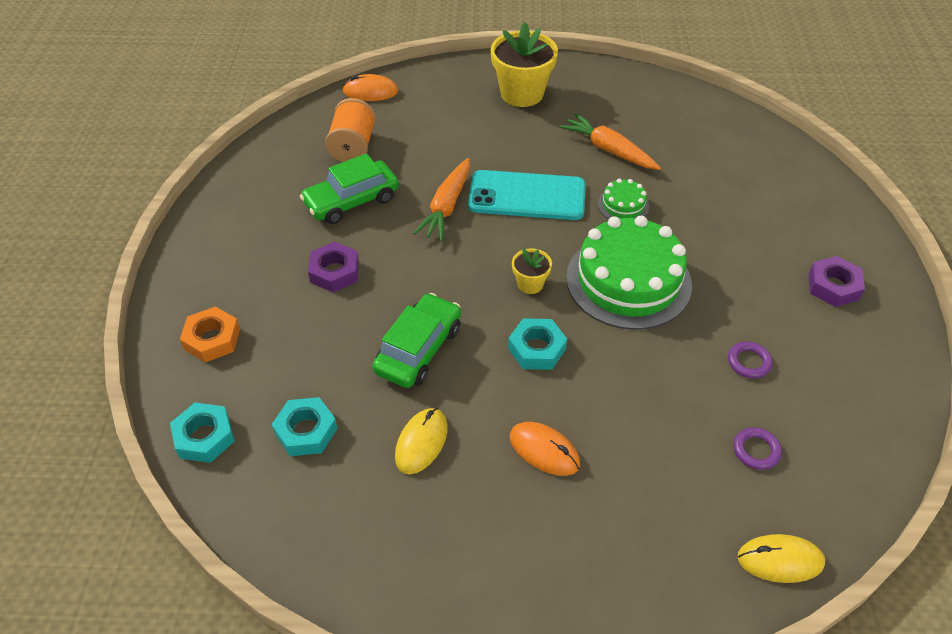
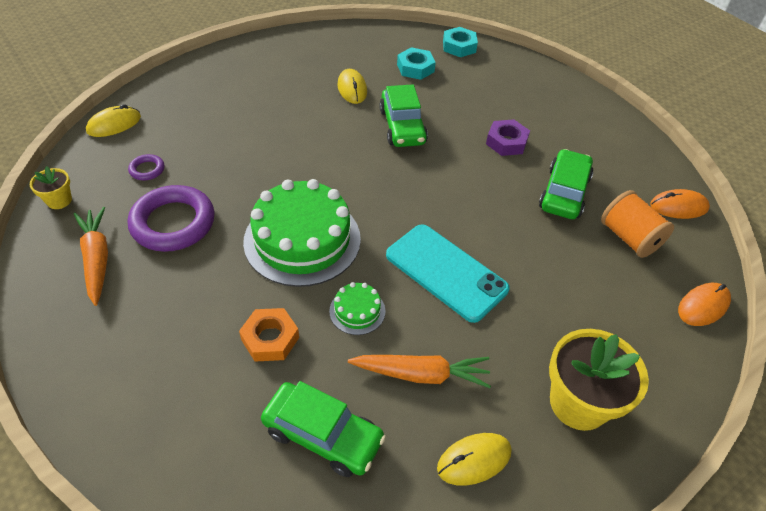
camera: 140 degrees right, 0 degrees up
orange nut [180,307,240,363] -> orange nut moved to [239,308,299,362]
orange carrot [413,158,470,241] -> orange carrot moved to [74,207,108,306]
turquoise phone [468,170,586,220] -> turquoise phone turned 75 degrees clockwise [386,224,510,323]
turquoise nut [508,318,567,370] -> none
orange mouse [510,422,580,476] -> orange mouse moved to [650,189,710,219]
yellow flower pot [512,248,552,294] -> yellow flower pot moved to [30,166,72,209]
purple ring [728,341,773,378] -> purple ring [128,185,215,252], size x2.23
purple nut [809,256,865,307] -> none
none -> green car [261,381,386,477]
none -> yellow mouse [437,433,512,486]

